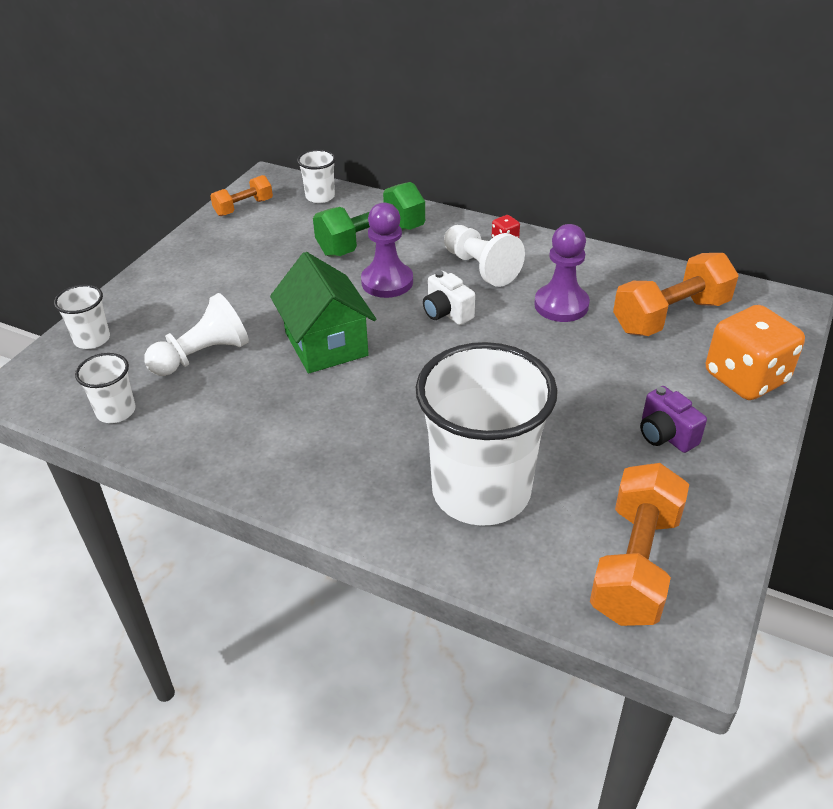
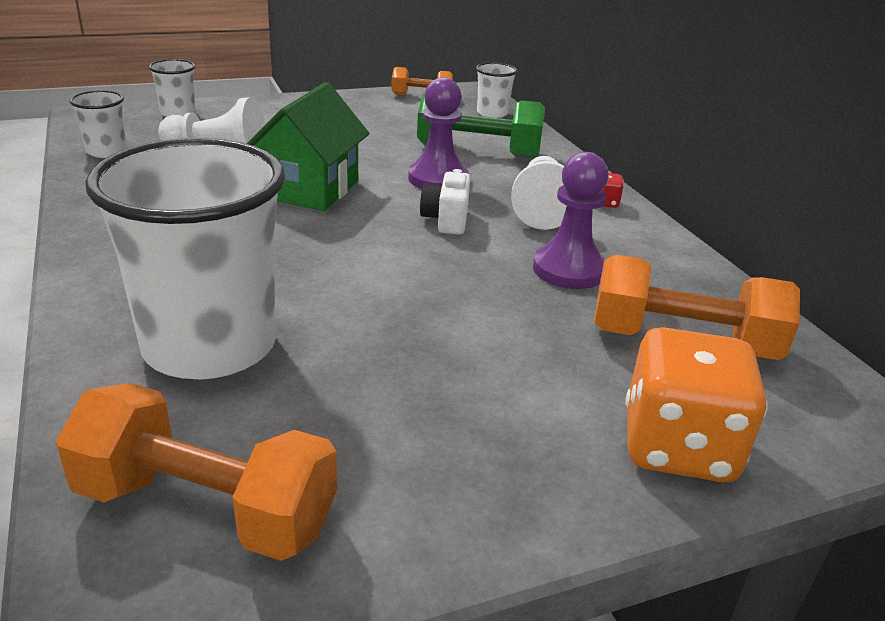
camera: 40 degrees right, 10 degrees down
orange dumbbell [590,463,689,626] -> orange dumbbell turned 45 degrees clockwise [55,383,337,561]
purple camera [640,386,707,453] -> none

